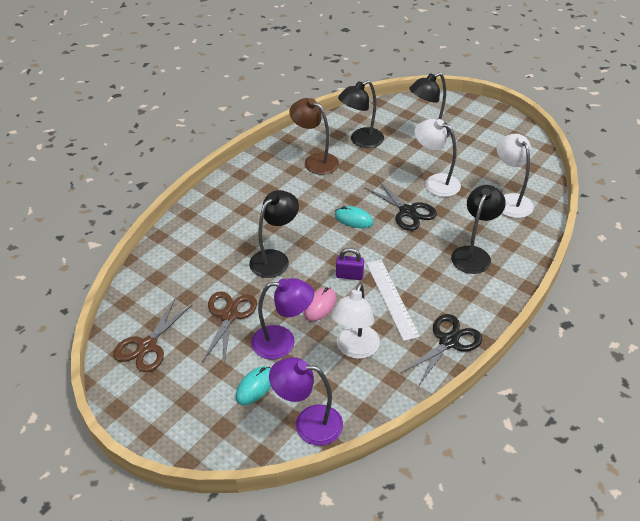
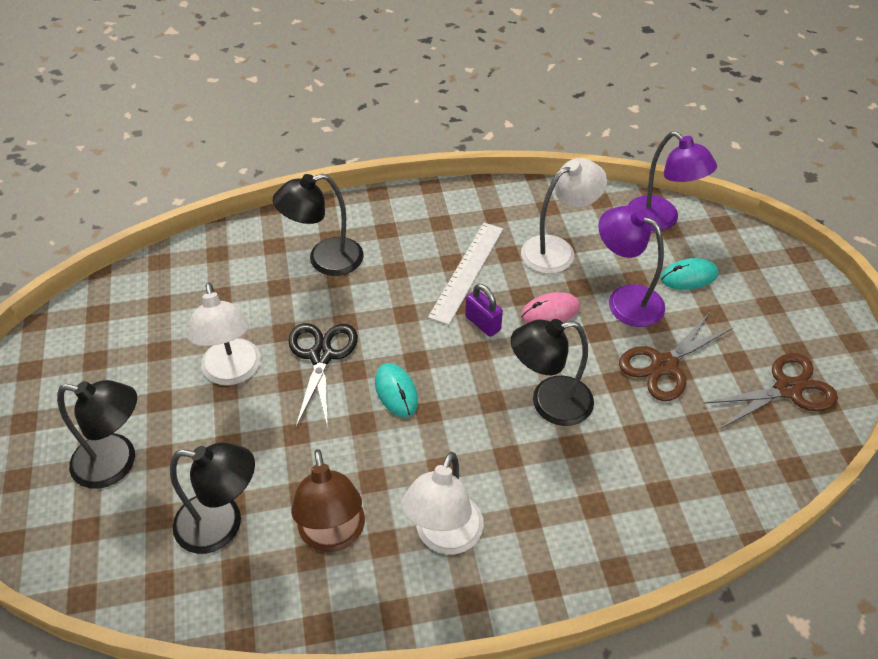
camera: 140 degrees left, 5 degrees up
black scissors [401,314,482,387] -> none
white lamp [496,134,534,218] -> white lamp moved to [402,452,484,555]

